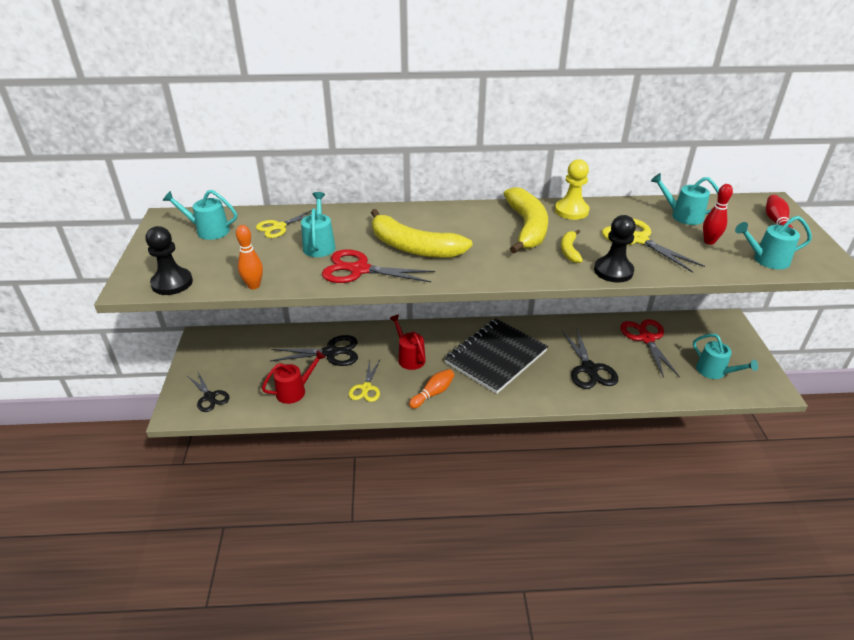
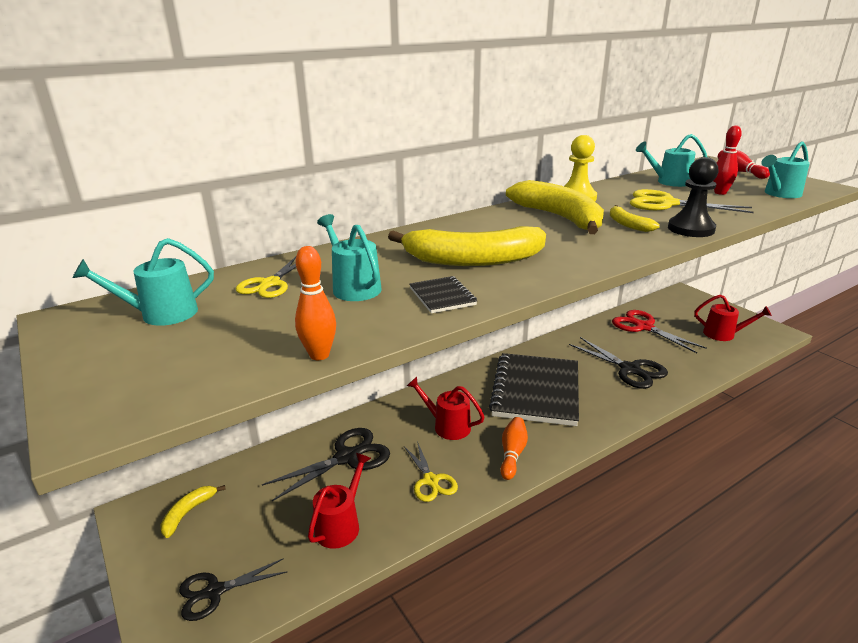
camera: 30 degrees left, 10 degrees down
black pawn [146,226,193,295] -> none
black scissors [188,372,230,412] -> black scissors turned 135 degrees clockwise [179,558,288,621]
red scissors [322,249,435,283] -> black notebook [410,276,477,313]
turquoise watering can [693,334,758,379] -> red watering can [694,295,772,341]
none -> yellow banana [160,485,226,538]

